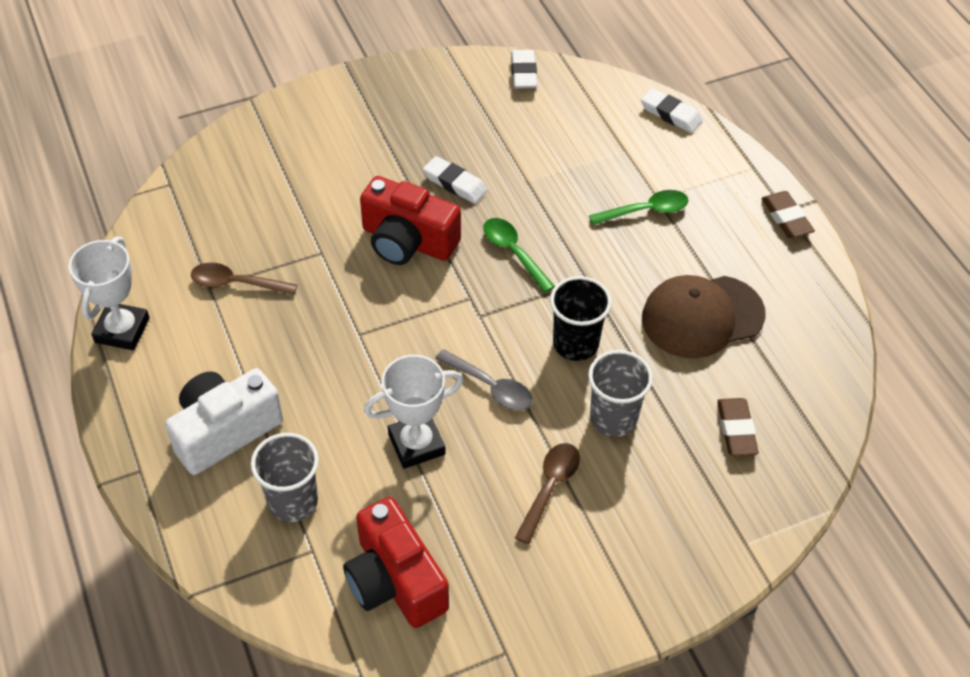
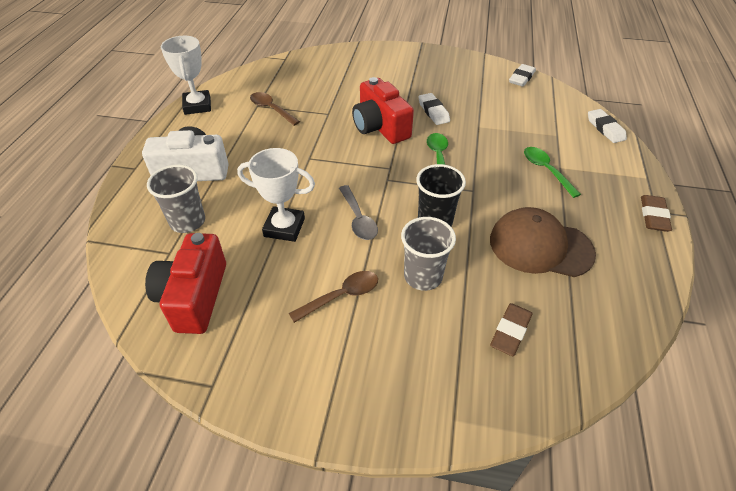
camera: 35 degrees right, 5 degrees down
white trophy [69,237,150,350] -> white trophy turned 60 degrees counterclockwise [161,36,211,115]
green spoon [589,190,688,225] -> green spoon turned 135 degrees counterclockwise [524,147,581,198]

